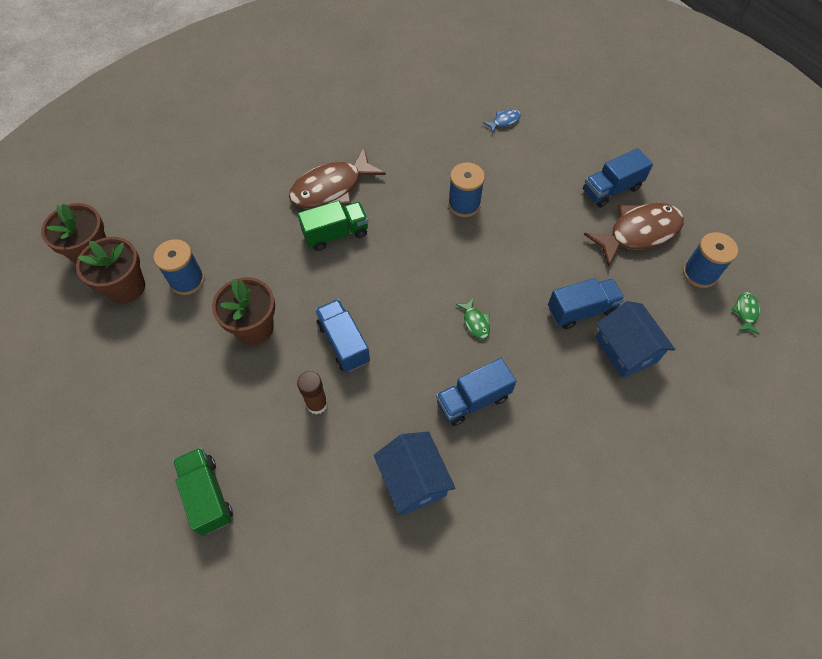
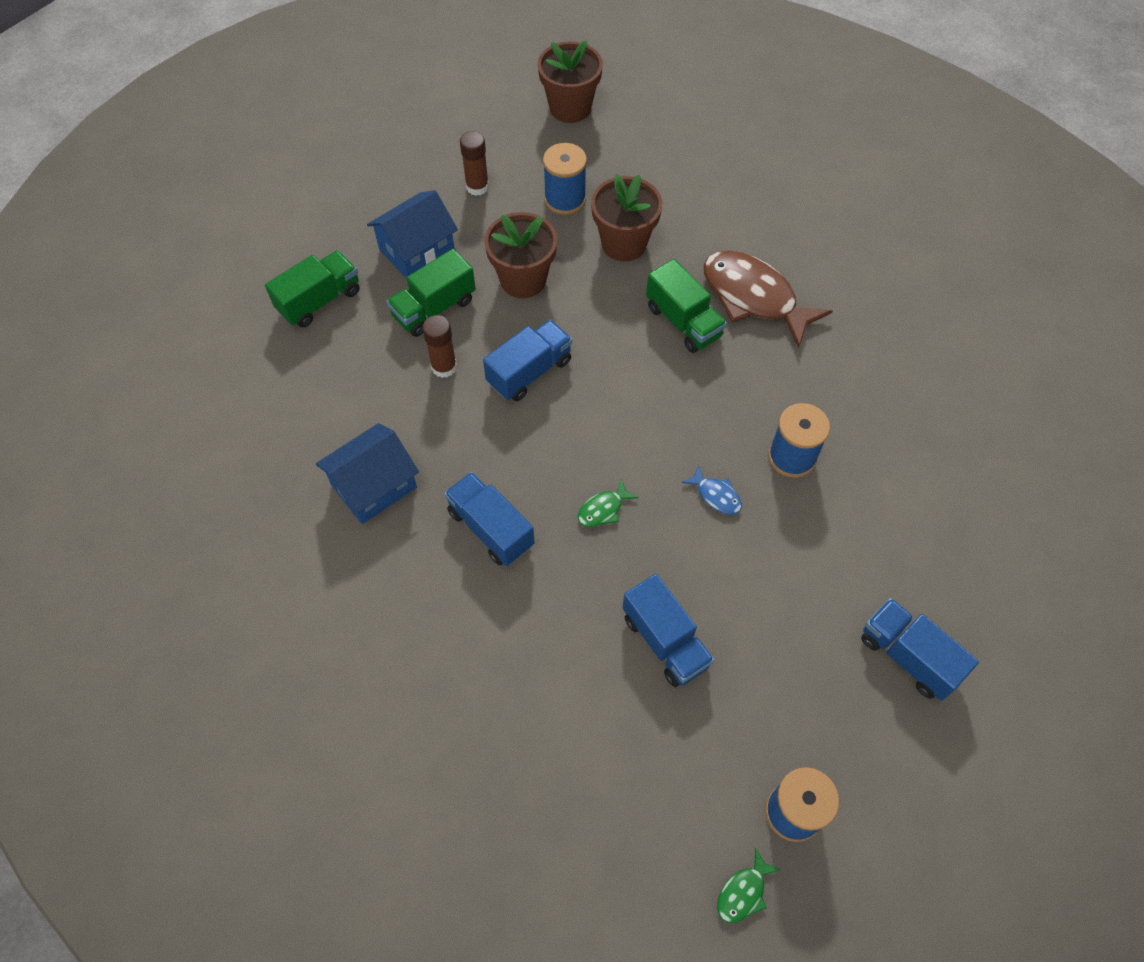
camera: 75 degrees right, 0 degrees up
brown flower pot [76,237,145,304] -> brown flower pot moved to [591,174,662,261]
blue fish [483,109,521,133] -> blue fish moved to [681,465,742,515]
brown fish [584,203,684,267] -> none
blue house [595,301,675,378] -> blue house moved to [367,190,458,279]
green fish [731,292,760,334] -> green fish turned 135 degrees clockwise [717,847,781,923]
none -> green truck [386,249,476,337]
none -> brown glue stick [460,131,489,195]

